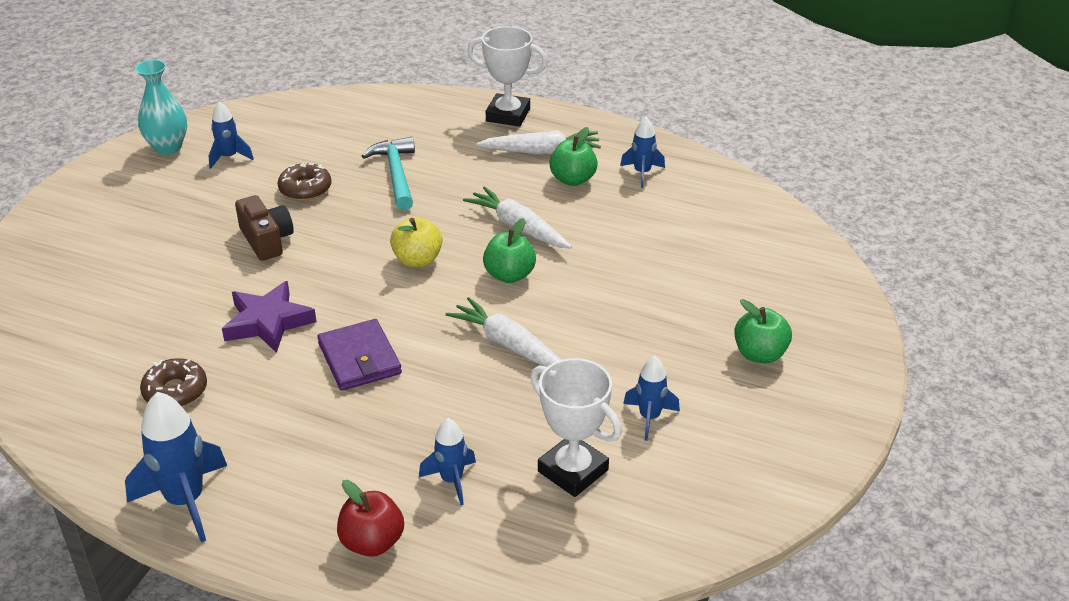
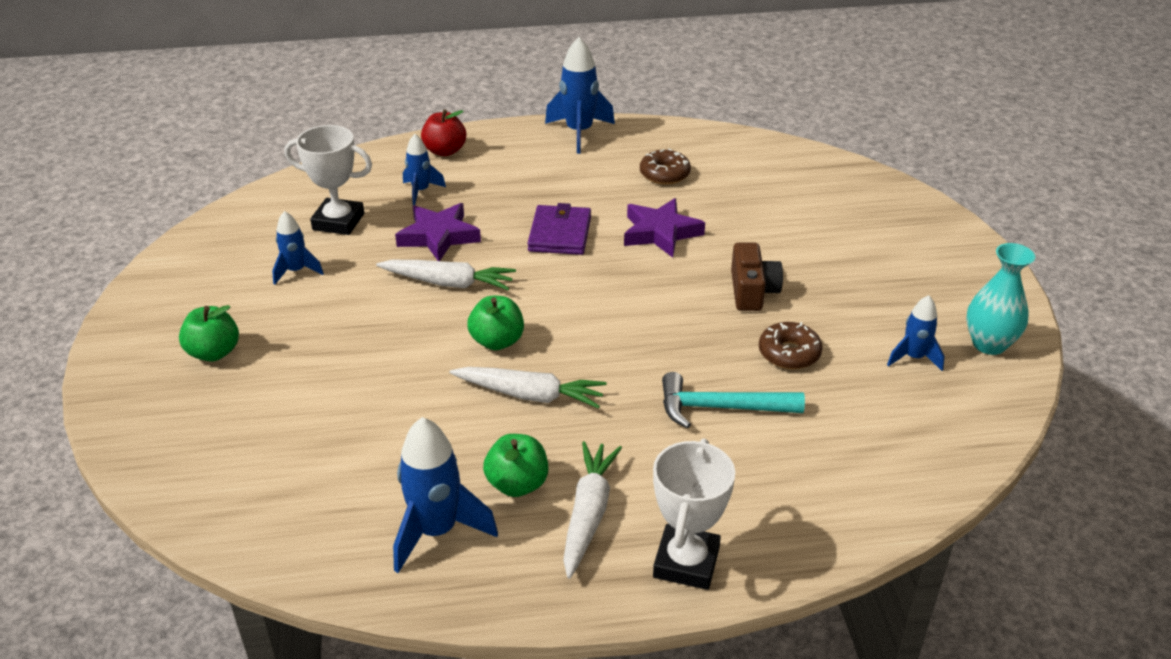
camera: 150 degrees right, 0 degrees up
brown camera [235,195,294,261] -> brown camera turned 120 degrees counterclockwise [731,242,783,311]
purple wallet [318,319,402,391] -> purple wallet turned 60 degrees clockwise [527,203,591,255]
turquoise hammer [362,137,415,211] -> turquoise hammer turned 135 degrees clockwise [662,372,805,428]
yellow apple [390,217,443,267] -> none
white trophy [467,26,548,127] -> white trophy turned 60 degrees counterclockwise [653,438,735,590]
white carrot [476,131,601,154] -> white carrot turned 135 degrees clockwise [563,441,622,579]
blue rocket [620,117,665,188] -> blue rocket [393,417,498,573], size x1.69
none -> purple star [395,203,481,261]

